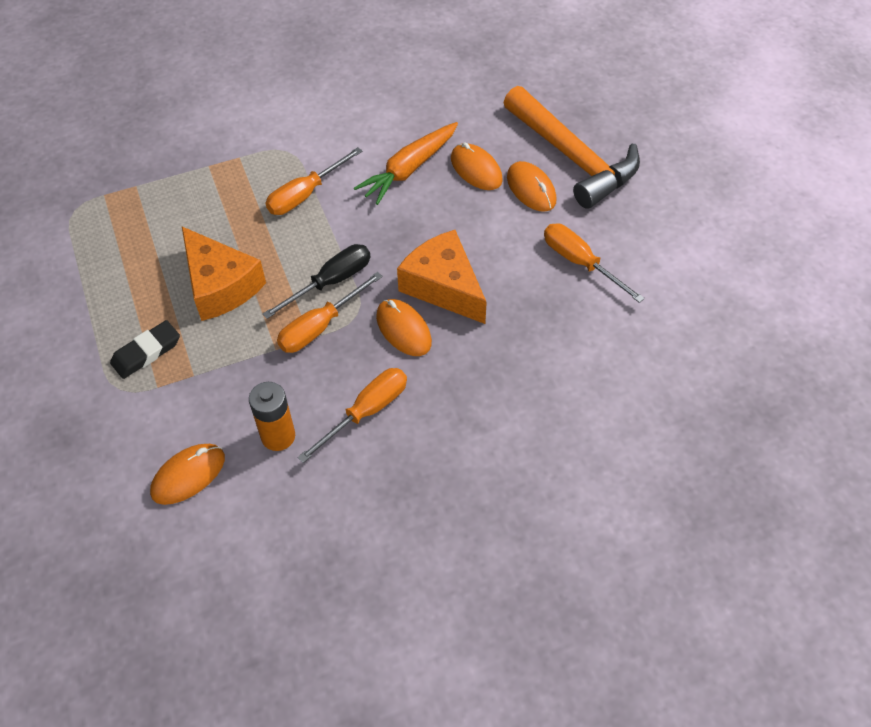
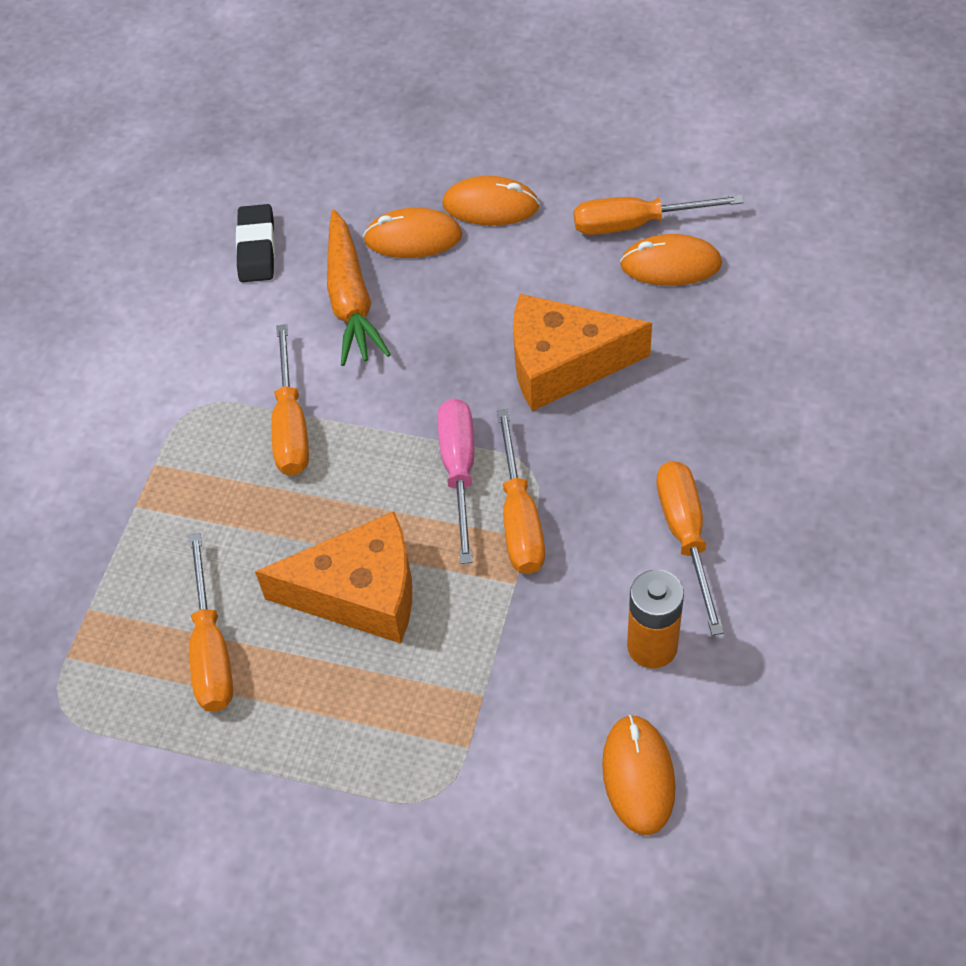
camera: 50 degrees left, 0 degrees up
black eraser [110,320,180,379] -> black eraser moved to [236,204,275,282]
black screwdriver [263,244,370,319] -> pink screwdriver [437,398,474,564]
orange mouse [376,299,432,356] -> orange mouse moved to [620,234,722,286]
orange hammer [503,86,640,209] -> none
none -> orange screwdriver [189,533,233,712]

